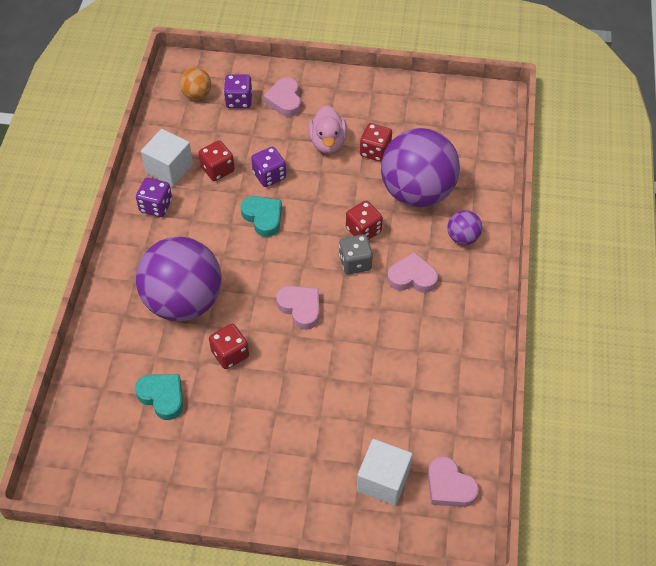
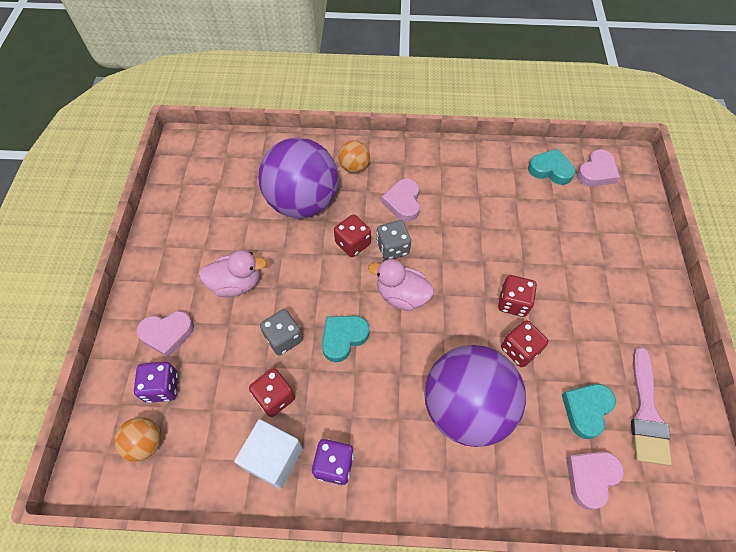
camera: 95 degrees left, 5 degrees up
purple dice [251,147,286,187] -> grey dice [260,309,303,355]
pink heart [276,286,319,330] -> pink heart moved to [566,452,624,510]
white cube [357,439,412,506] -> none
red dice [360,123,392,162] -> red dice moved to [498,275,537,317]
purple ball [447,210,482,245] -> orange ball [338,140,370,173]
none -> pink duck [368,259,434,311]
none -> turquoise heart [528,149,576,185]
none -> pink brush [631,347,672,466]

